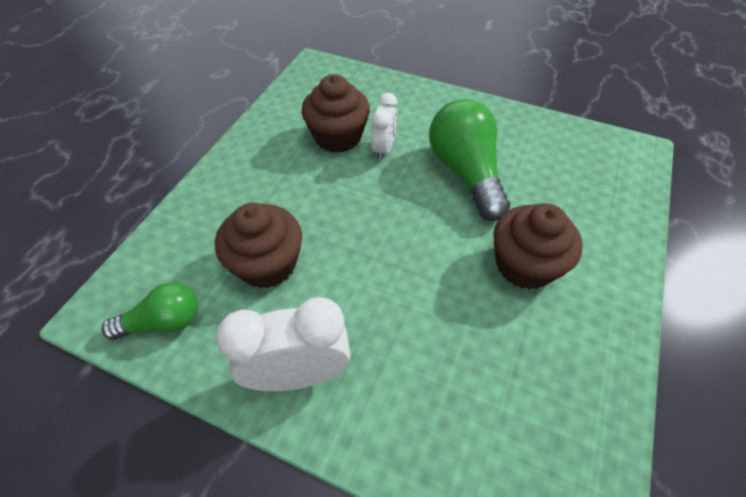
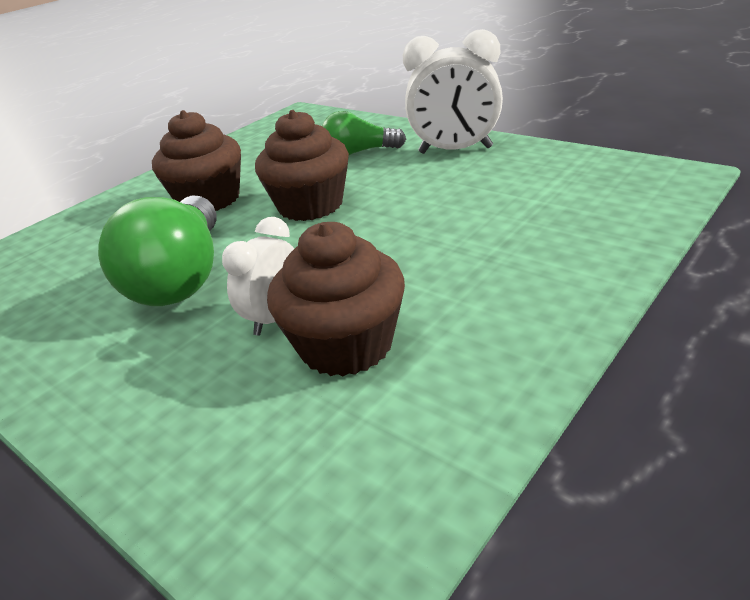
camera: 160 degrees left, 20 degrees down
green light bulb [102,282,198,340] -> green light bulb moved to [322,111,406,155]
brown cupcake [215,203,302,288] -> brown cupcake moved to [255,110,349,221]

